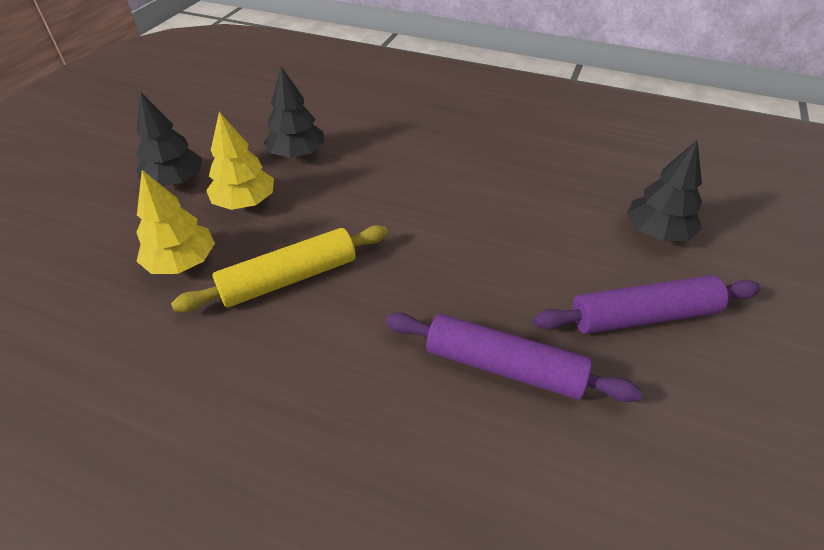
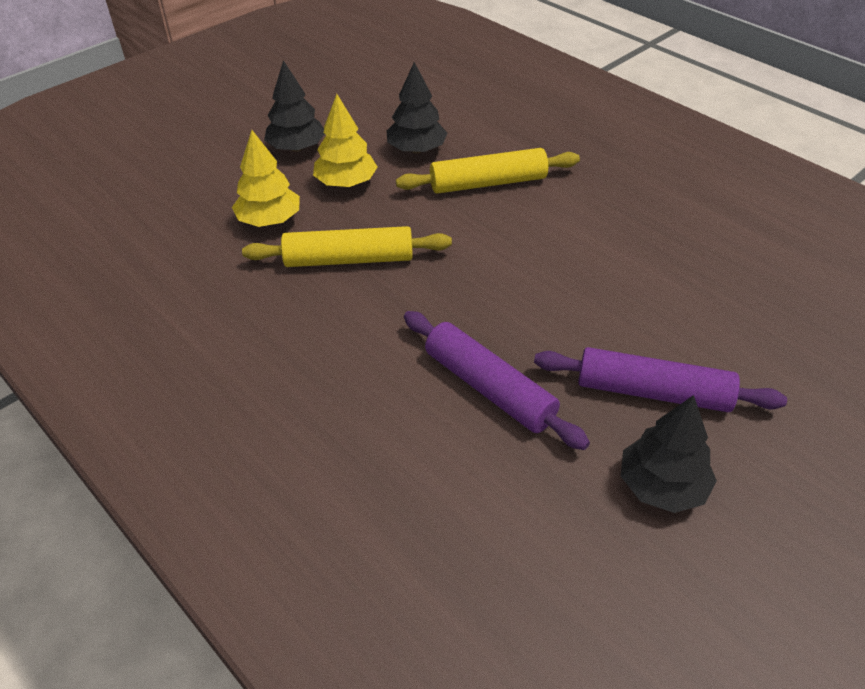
camera: 25 degrees right, 0 degrees up
black tree [627,140,702,241] -> black tree moved to [621,395,717,513]
none -> yellow rolling pin [396,148,580,194]

